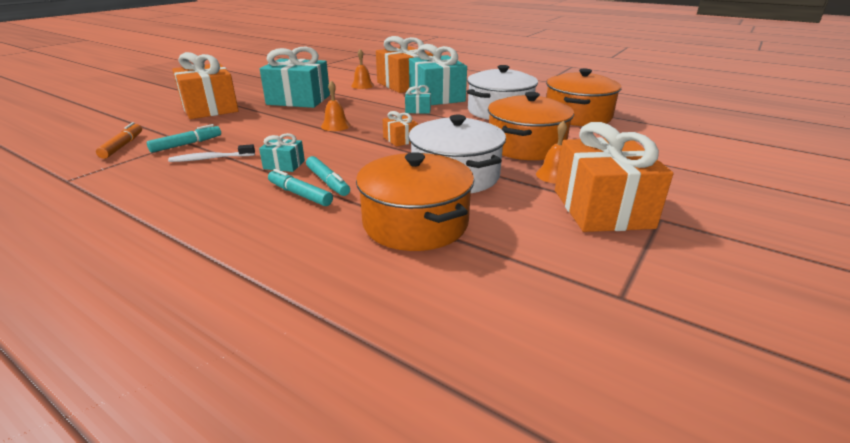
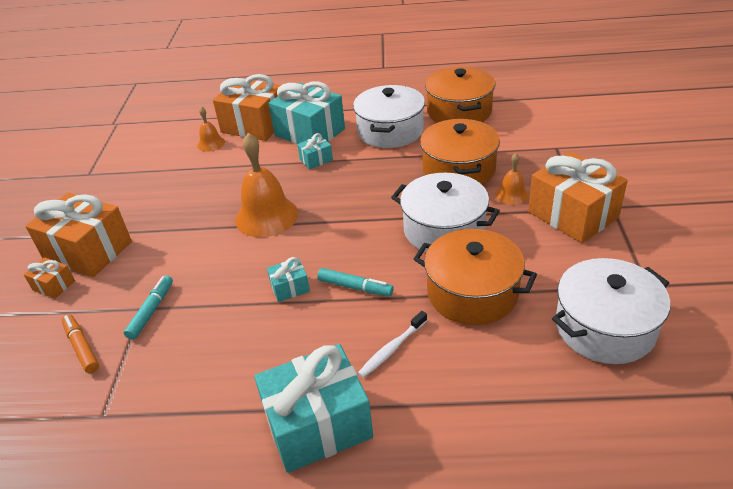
camera: 30 degrees left, 10 degrees up
white toothbrush [168,144,255,162] -> white toothbrush moved to [358,311,427,378]
turquoise gift [260,47,330,108] -> turquoise gift moved to [254,344,373,473]
turquoise marker [268,169,333,206] -> none
orange bell [321,81,351,131] -> orange bell [235,133,298,237], size x1.96
orange gift [383,111,418,147] -> orange gift moved to [24,257,75,299]
none -> white pot [552,258,670,364]

